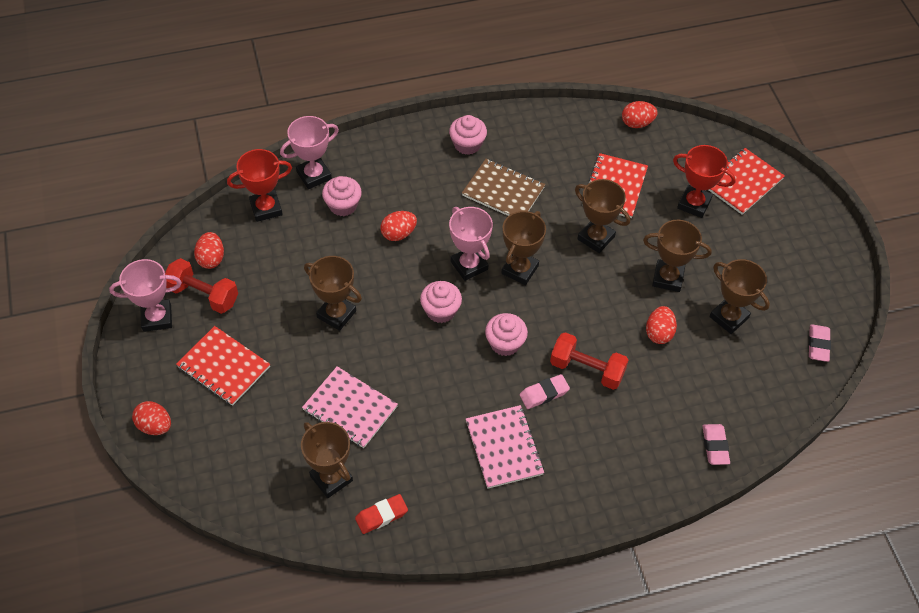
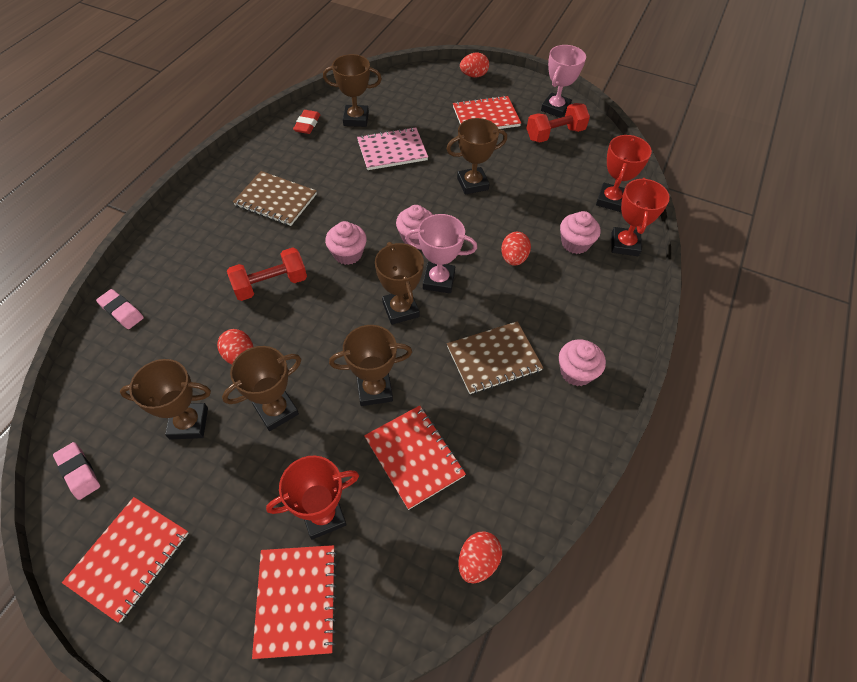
camera: 130 degrees right, 0 degrees up
red egg [194,232,224,269] -> none
pink trophy [280,116,339,189] -> red trophy [611,178,670,256]
pink notebook [466,405,544,489] -> brown notebook [233,171,317,226]
pink eraser [520,374,570,409] -> none
none -> red notebook [62,497,189,623]

